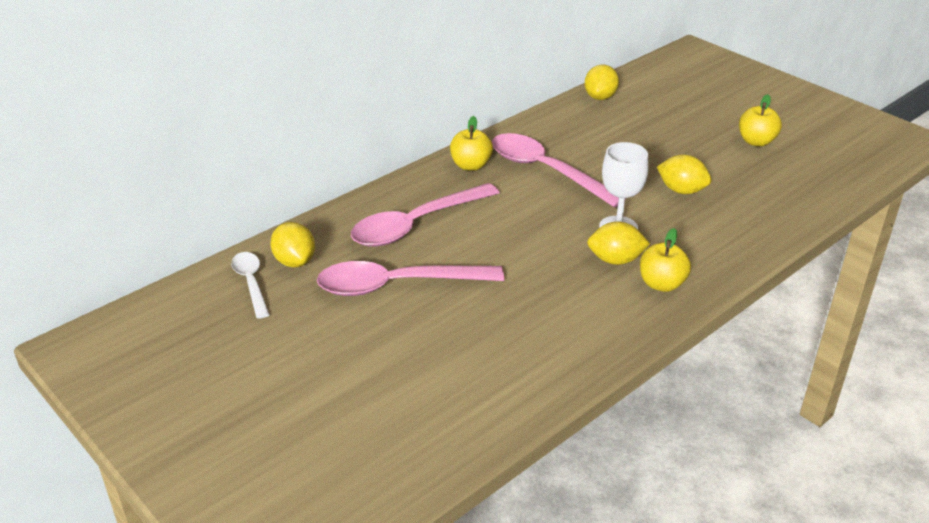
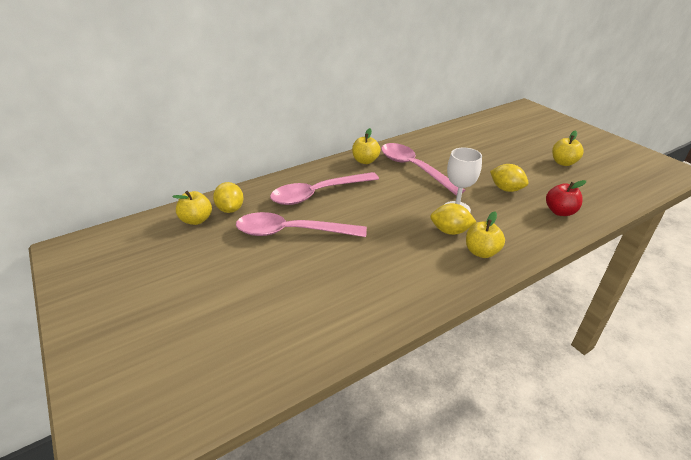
camera: 10 degrees right, 0 degrees up
white spoon [231,252,270,319] -> yellow apple [172,191,212,225]
yellow lemon [585,65,619,100] -> none
none -> red apple [546,180,586,216]

